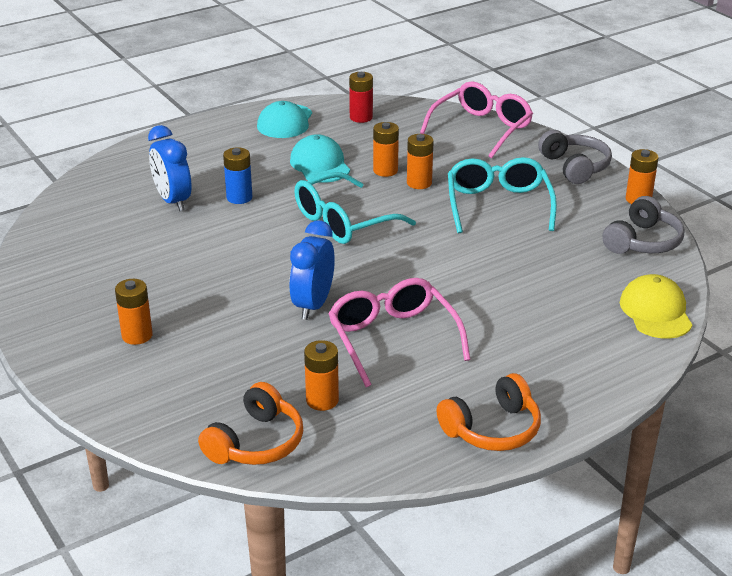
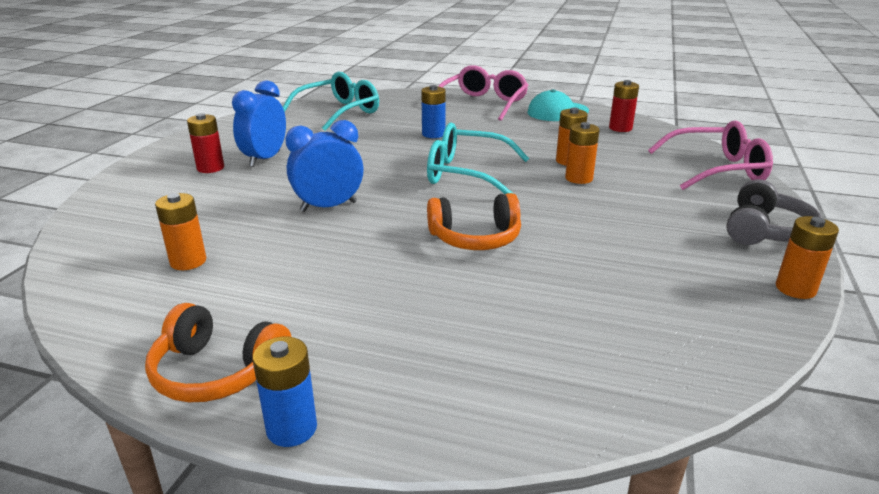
camera: 50 degrees right, 5 degrees down
orange battery [115,279,153,345] -> red battery [187,113,224,173]
blue clock [148,125,192,211] -> blue clock moved to [232,80,286,167]
orange headphones [198,382,303,465] -> orange headphones moved to [427,193,521,250]
turquoise cap [290,134,350,183] -> none
pink glasses [328,278,470,387] -> pink glasses moved to [438,65,528,121]
turquoise glasses [448,157,557,233] -> turquoise glasses moved to [283,72,379,131]
grey headphones [602,196,684,254] -> none
yellow cap [620,274,692,339] -> none
none -> blue battery [253,337,317,447]

